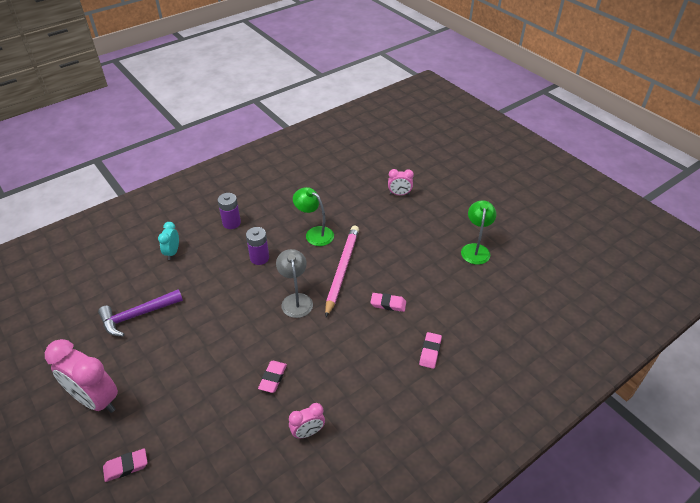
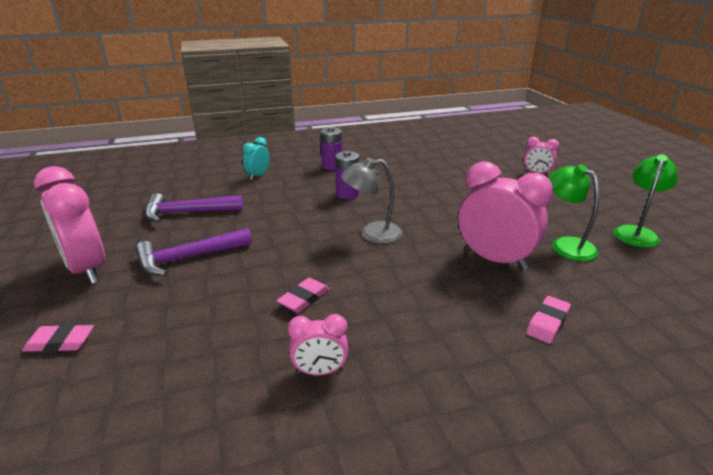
camera: 20 degrees right, 15 degrees down
grey lamp [276,249,313,318] -> grey lamp turned 105 degrees counterclockwise [341,158,402,243]
green lamp [293,187,334,246] -> green lamp moved to [548,164,599,261]
pink pencil [325,226,359,317] -> none
pink eraser [370,293,406,312] -> pink clock [458,161,554,270]
none -> purple hammer [135,228,252,276]

